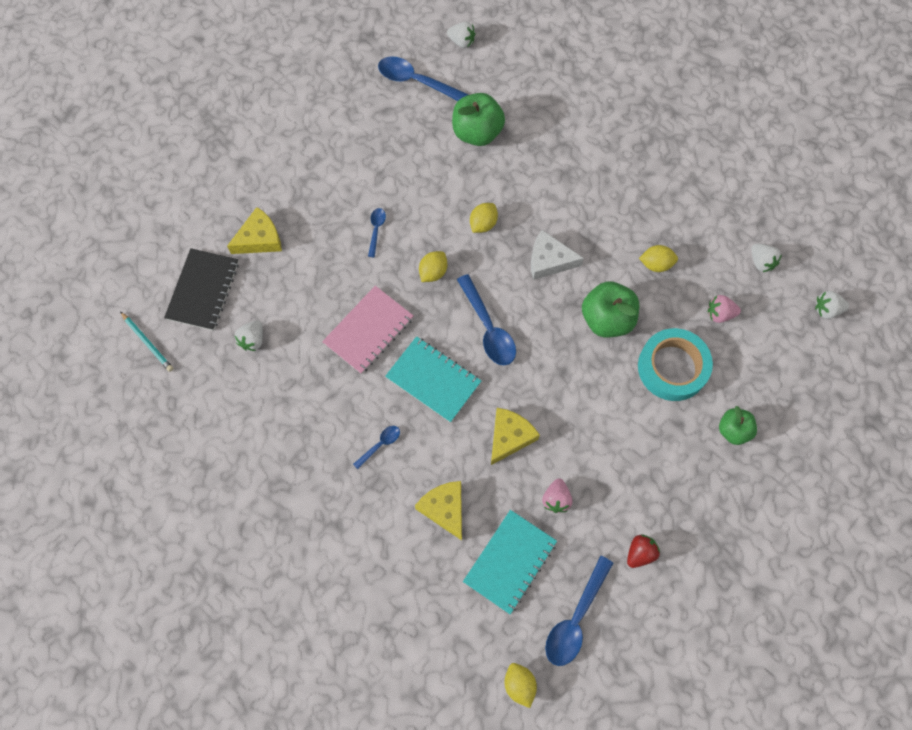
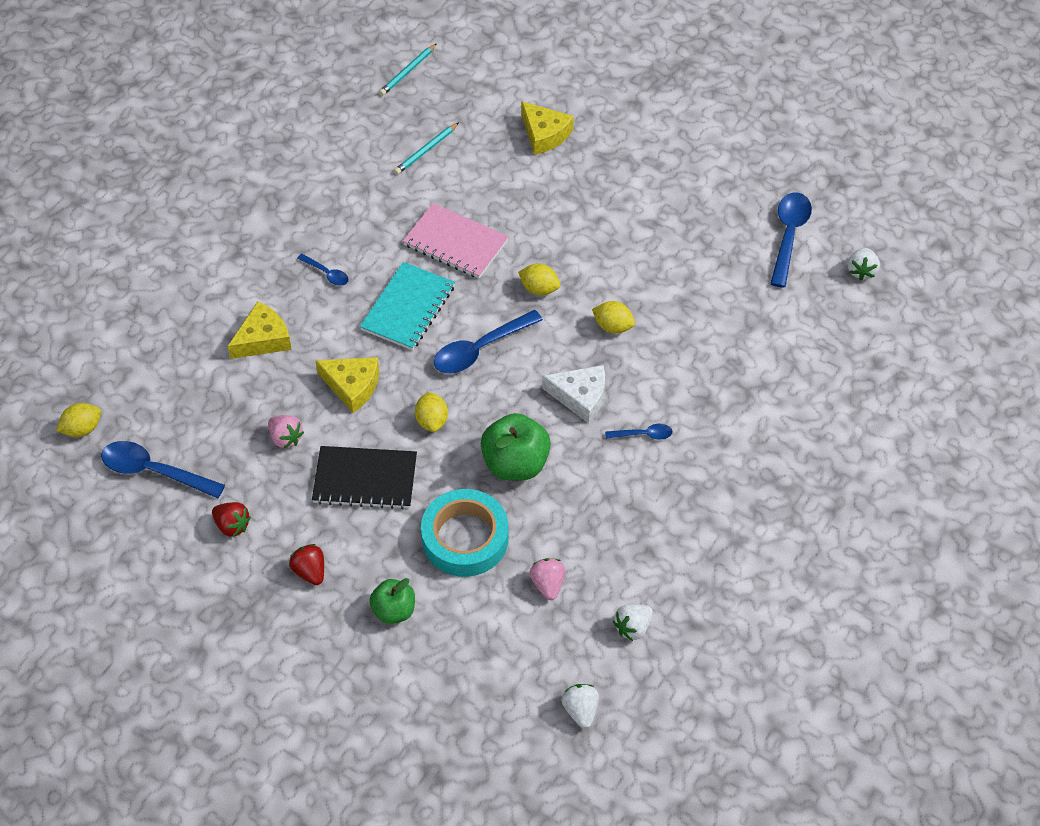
camera: 80 degrees right, 15 degrees down
black notebook [164,248,239,331] -> black notebook moved to [312,446,417,510]
white strawberry [234,321,263,351] -> turquoise pencil [394,122,459,175]
blue spoon [368,208,386,257] -> blue spoon moved to [605,424,673,440]
green apple [452,93,505,146] -> none
turquoise notebook [463,510,557,614] -> none
white cheese [531,230,584,280] -> white cheese turned 105 degrees clockwise [542,365,605,424]
pink strawberry [542,478,572,513] -> pink strawberry turned 135 degrees counterclockwise [268,415,304,448]
yellow lemon [639,245,678,272] -> yellow lemon moved to [415,392,448,432]
none -> red strawberry [289,544,324,585]

